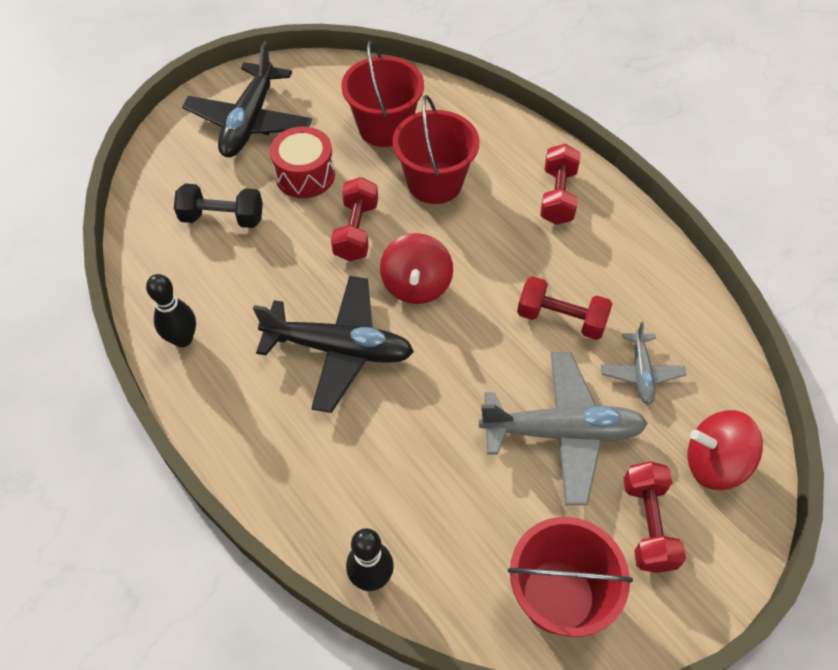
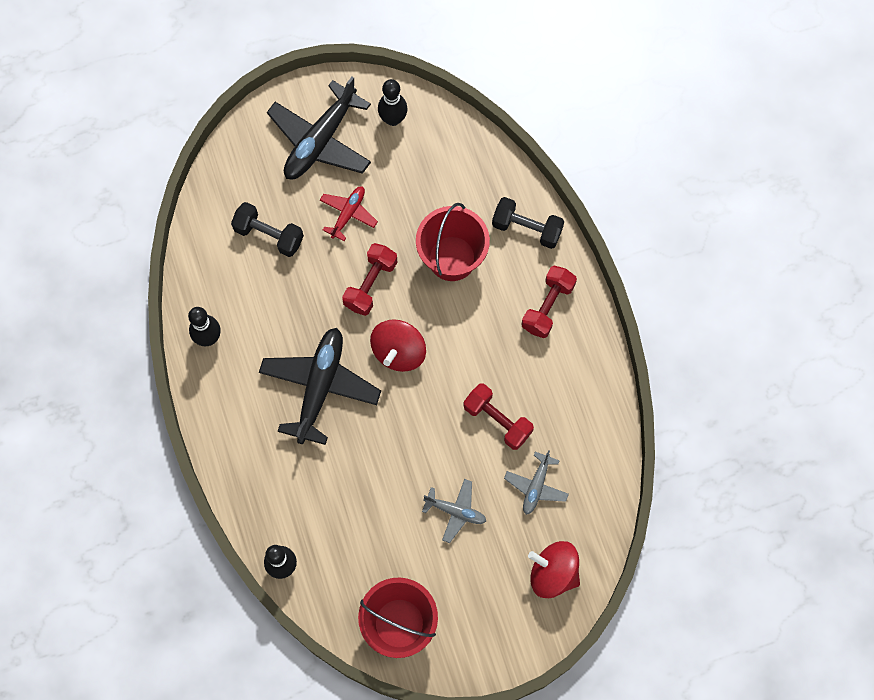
camera: 20 degrees right, 15 degrees up
black plane [253,276,414,413] -> black plane turned 105 degrees counterclockwise [259,328,381,445]
red drum [270,127,335,198] -> red plane [320,186,378,241]
red bucket [341,41,424,147] -> none
grey plane [479,352,648,505] -> grey plane [422,479,486,543], size x0.53
red dumbbell [623,461,686,573] -> none
none -> black bowling pin [378,79,408,126]
none -> black dumbbell [492,197,564,249]

